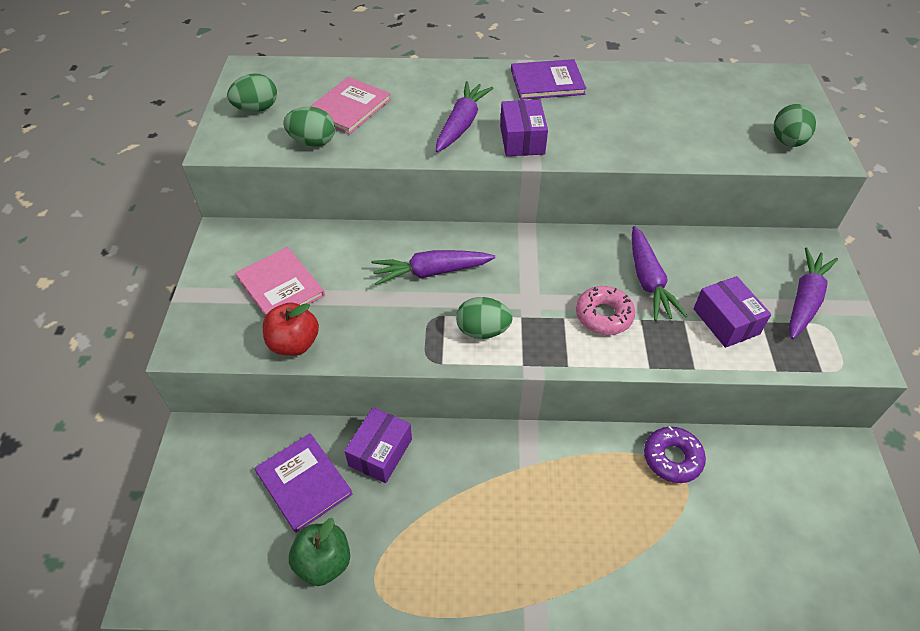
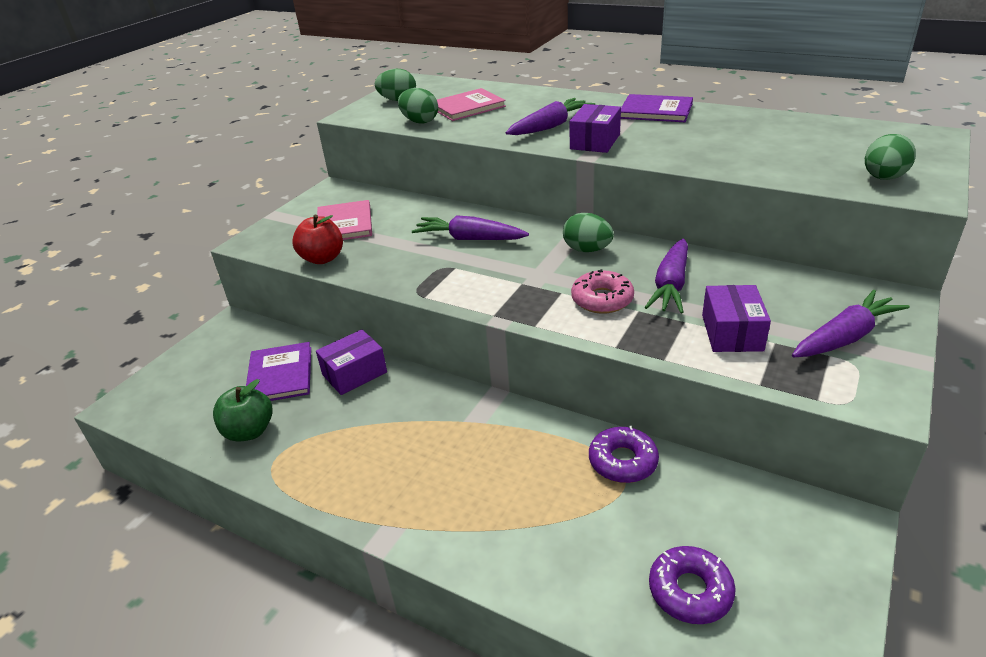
camera: 30 degrees right, 15 degrees down
green egg [456,297,513,339] -> green egg moved to [563,213,614,252]
none -> purple donut [649,546,736,624]

